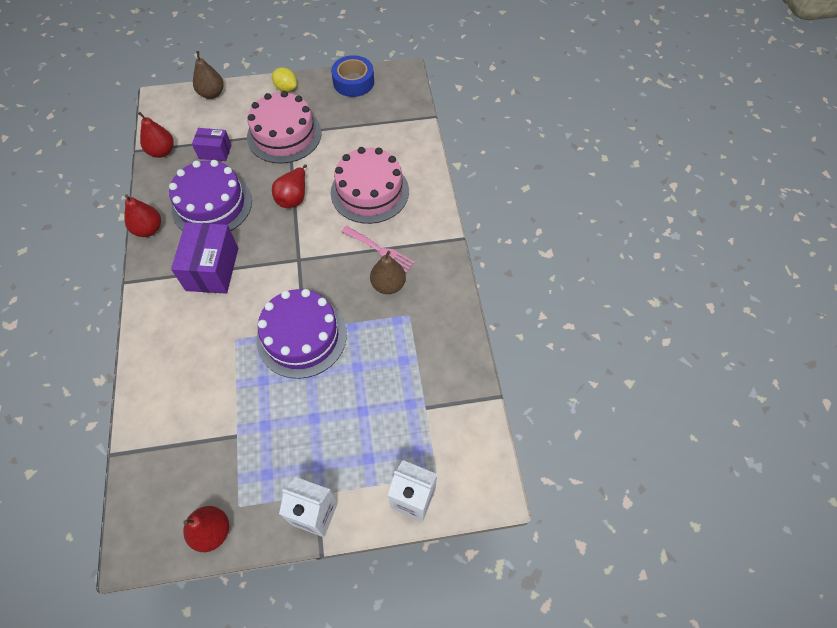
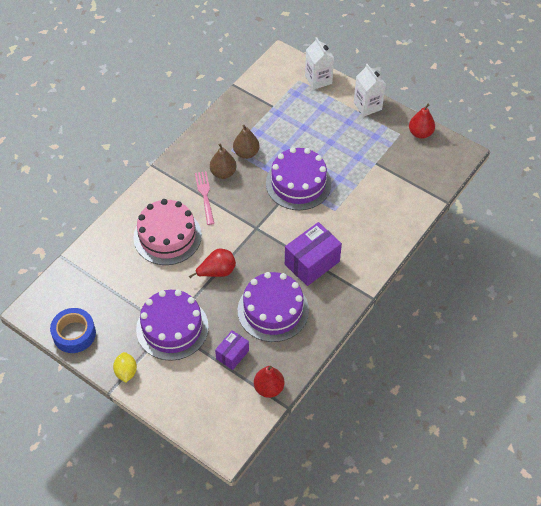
camera: 135 degrees left, 5 degrees down
red pear [124,194,161,237] -> none
purple box [192,128,231,161] -> purple box turned 75 degrees clockwise [215,330,249,370]
brown pear [193,51,224,99] -> brown pear moved to [233,125,259,159]
pink cake [247,91,322,164] -> purple cake [136,290,209,361]

